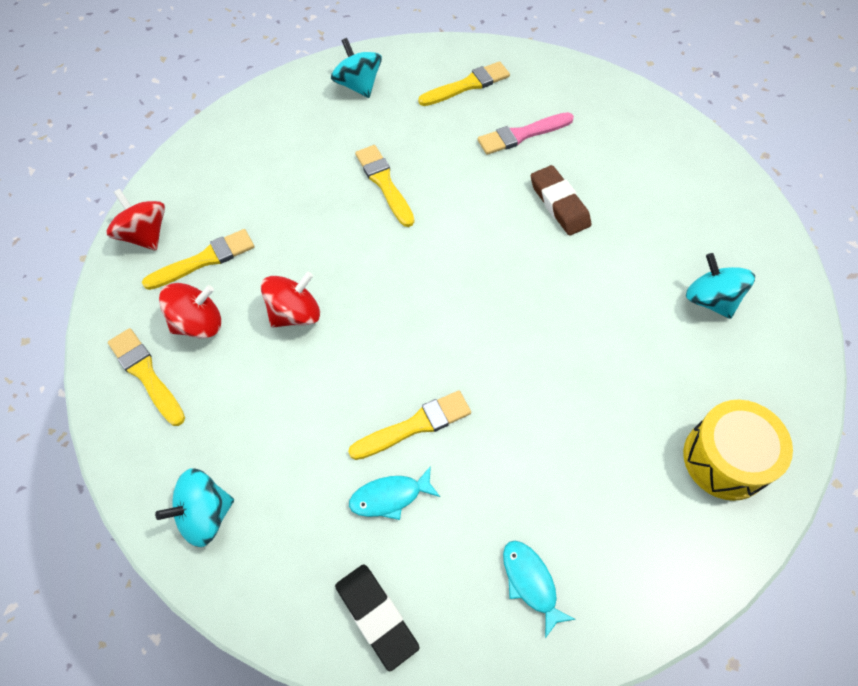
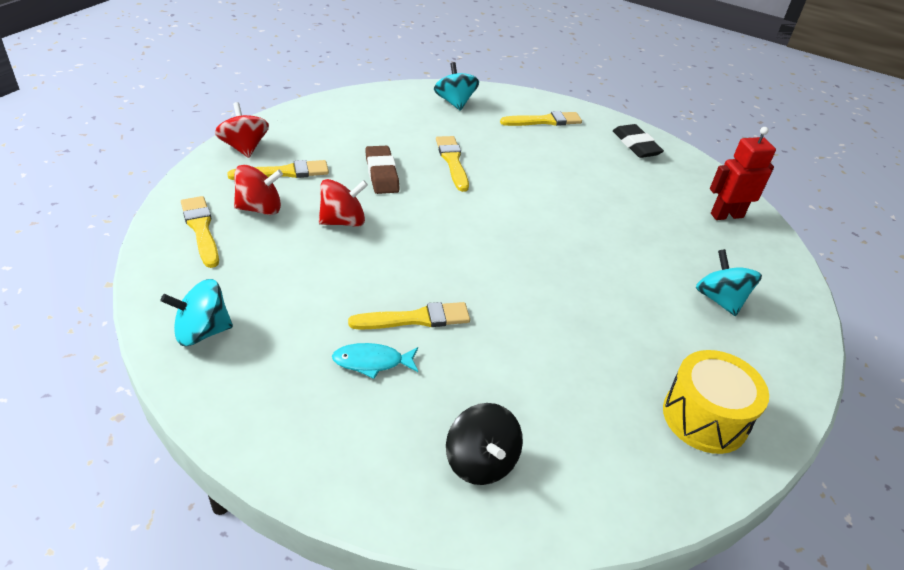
camera: 10 degrees right, 20 degrees down
black eraser [335,564,420,671] -> black eraser moved to [613,124,664,158]
pink brush [478,112,574,155] -> none
turquoise fish [503,541,576,638] -> black spinning top [446,403,523,485]
brown eraser [531,165,591,236] -> brown eraser moved to [365,146,400,194]
none -> red robot [710,127,776,220]

